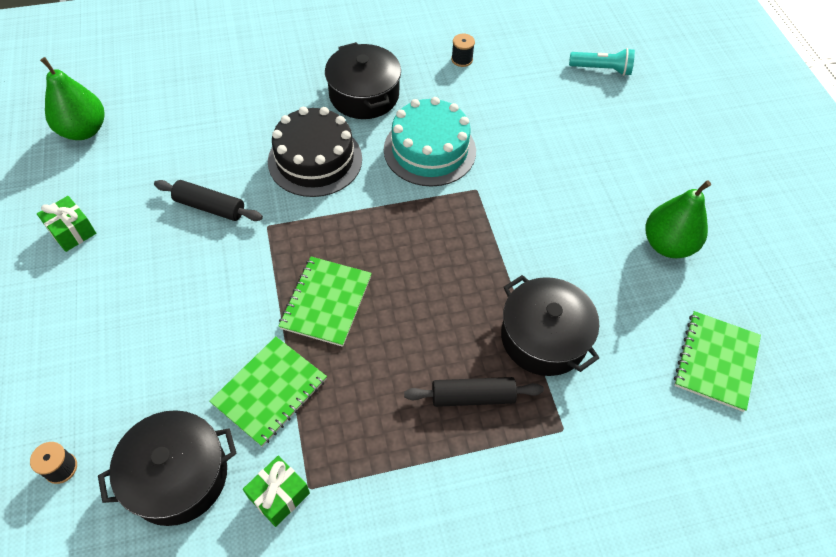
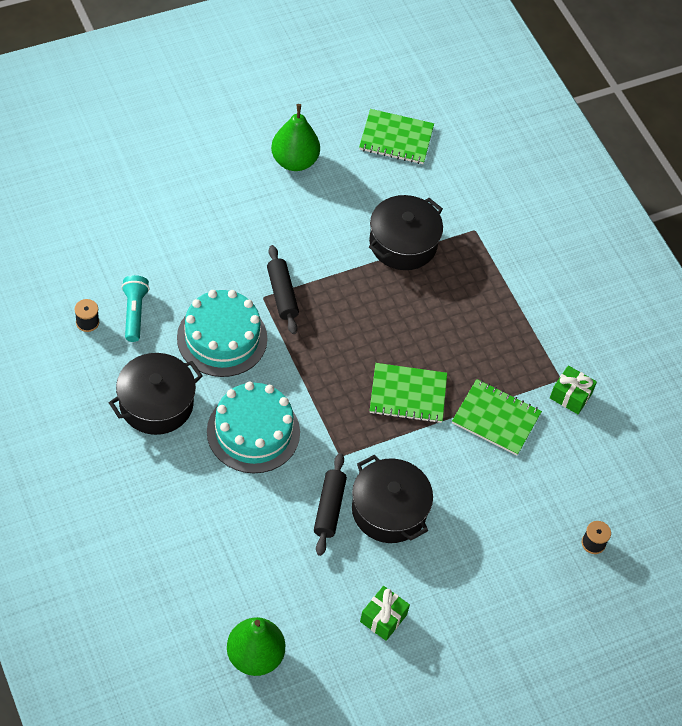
camera: 105 degrees left, 0 degrees up
black pot [98,410,237,526] -> black pot moved to [352,454,433,543]
black cake [268,107,362,197] -> turquoise cake [207,382,300,473]
black rolling pin [404,377,544,407] -> black rolling pin moved to [267,245,299,334]
turquoise flashlight [569,48,635,76] -> turquoise flashlight moved to [121,275,149,342]

